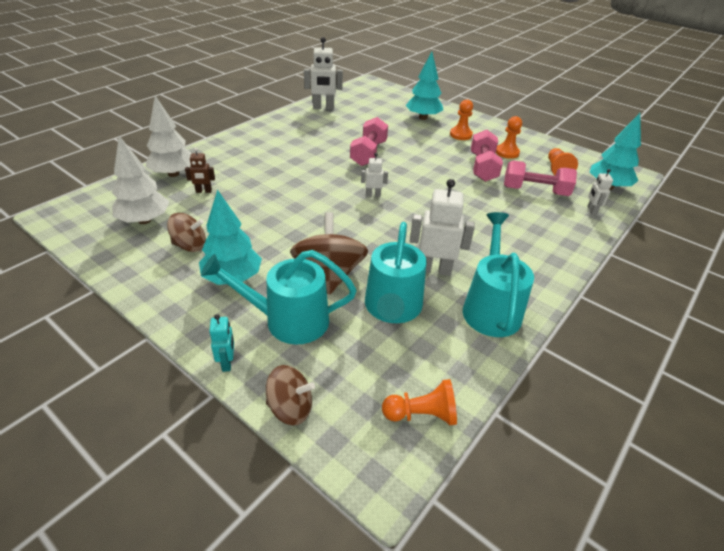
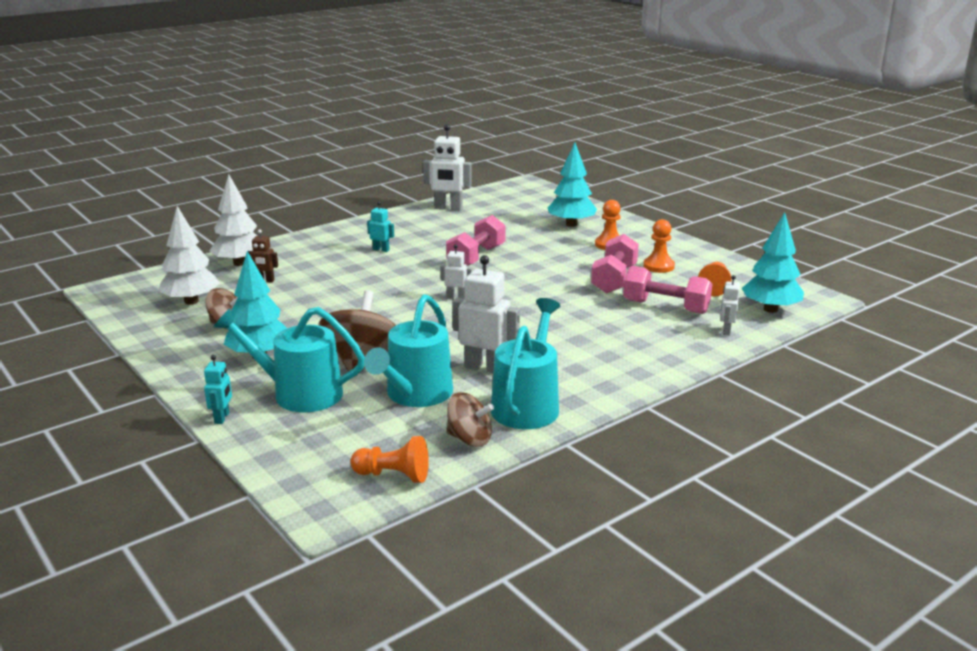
camera: 15 degrees right, 15 degrees down
brown spinning top [266,365,315,425] -> brown spinning top moved to [447,392,494,447]
none -> turquoise robot [367,202,394,252]

